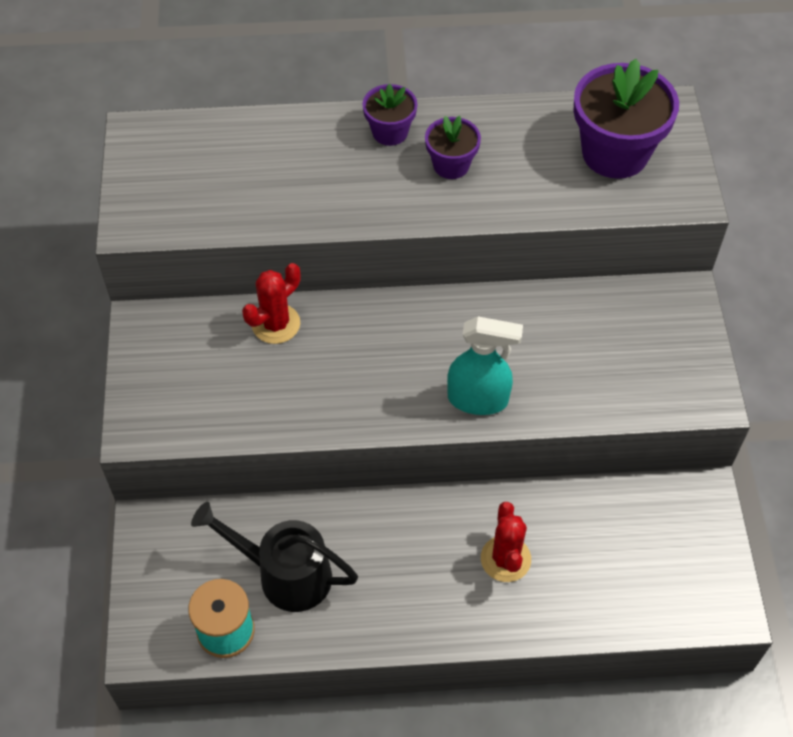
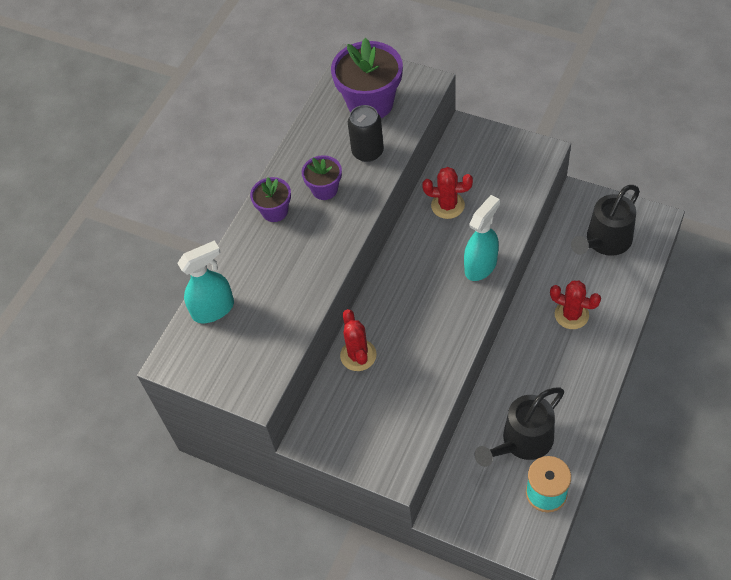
camera: 55 degrees left, 0 degrees up
none -> turquoise spray bottle [177,240,234,323]
none -> black can [348,105,384,162]
none -> red cactus [422,167,473,219]
none -> black watering can [571,185,640,256]

